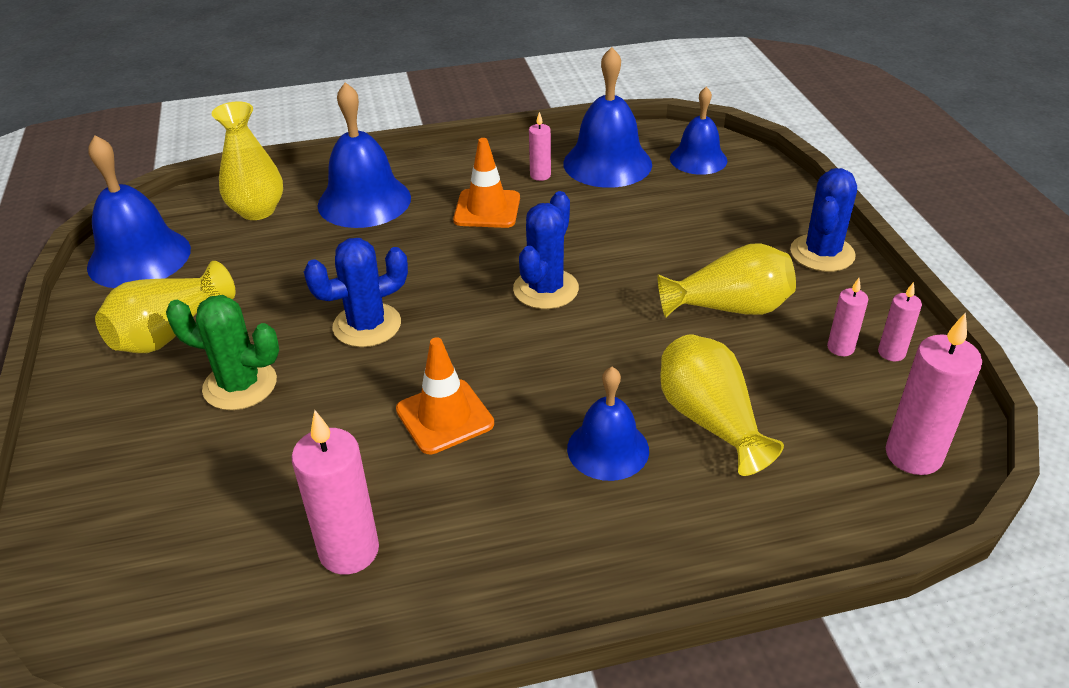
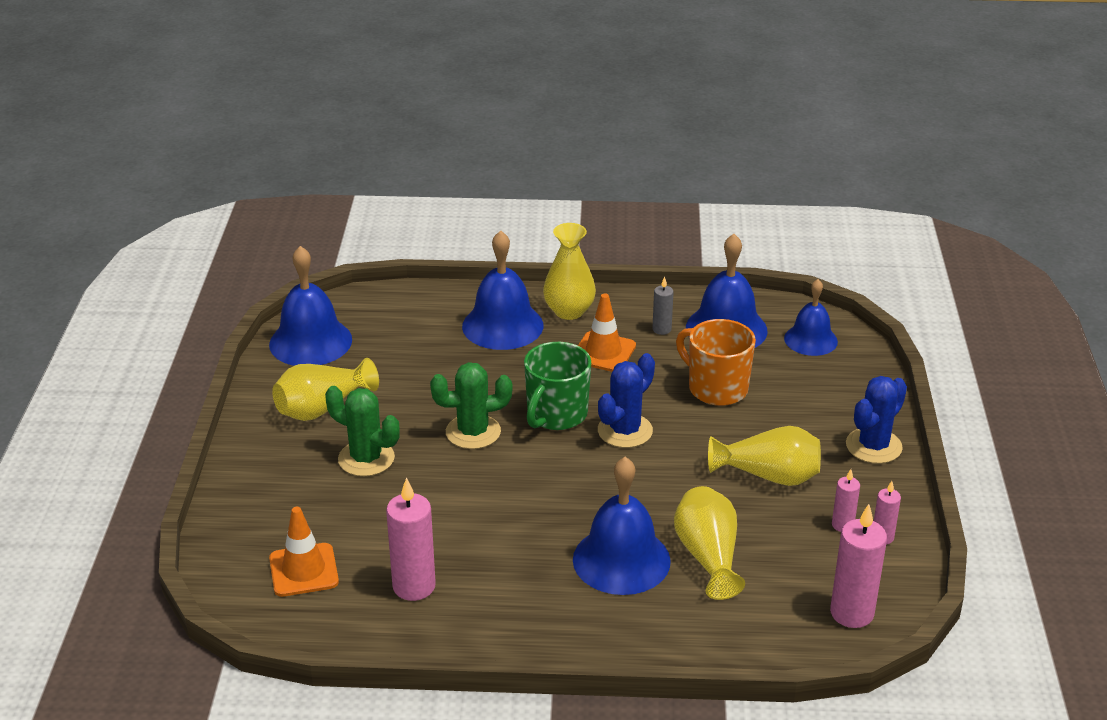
camera: 15 degrees right, 5 degrees down
yellow vase [211,101,283,220] -> yellow vase moved to [543,223,596,320]
blue cactus [304,238,408,347] -> green cactus [430,362,512,449]
orange traffic cone [396,337,494,454] -> orange traffic cone moved to [269,507,339,597]
pink candle [529,112,551,181] -> grey candle [652,276,674,335]
blue bell [567,367,649,481] -> blue bell [573,457,671,595], size x1.55
none -> green mug [524,342,591,430]
none -> orange mug [676,319,756,406]

